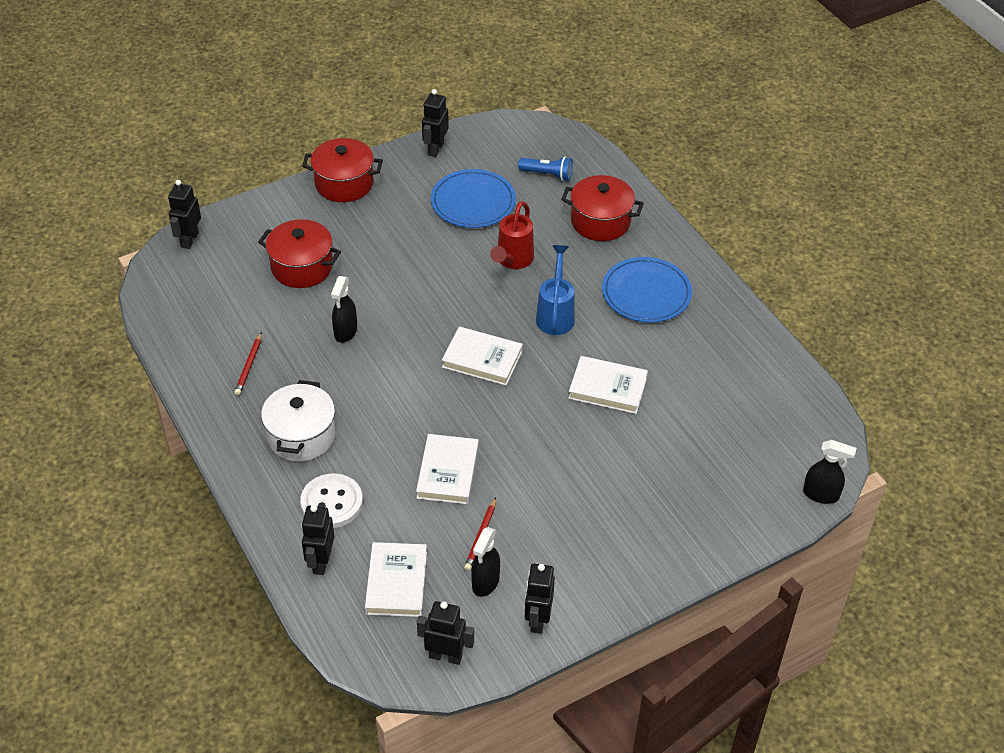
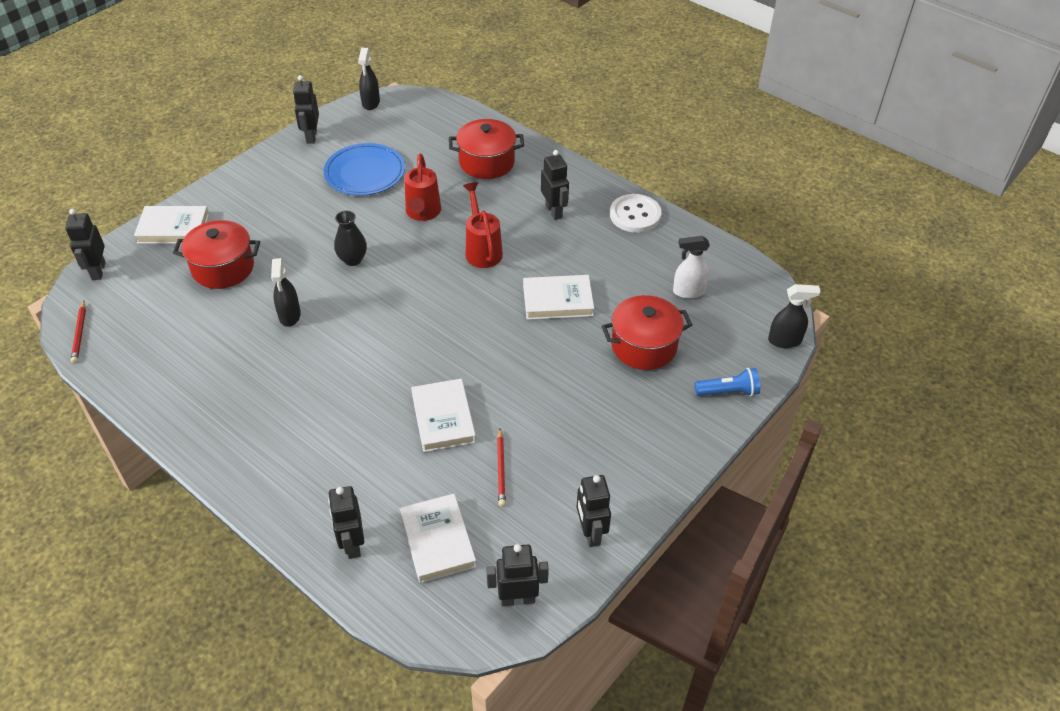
camera: 20 degrees left, 0 degrees up
red pencil [234,332,262,395] -> red pencil moved to [71,301,86,363]
white pot [261,380,335,462] -> none
white button [300,473,363,528] -> white button moved to [610,194,662,233]
red pot [302,138,383,202] -> red pot moved to [601,295,692,370]
white book [442,326,523,386] -> white book moved to [134,206,209,244]
black spray bottle [471,527,500,597] -> black spray bottle moved to [358,48,380,110]
blue flashlight [518,157,573,181] -> blue flashlight moved to [695,368,760,396]
blue watering can [536,245,575,335] -> red watering can [463,182,503,268]
blue plate [602,257,692,323] -> black robot [541,150,569,220]
none -> black vase [334,211,367,266]
none -> white spray bottle [673,236,710,299]

